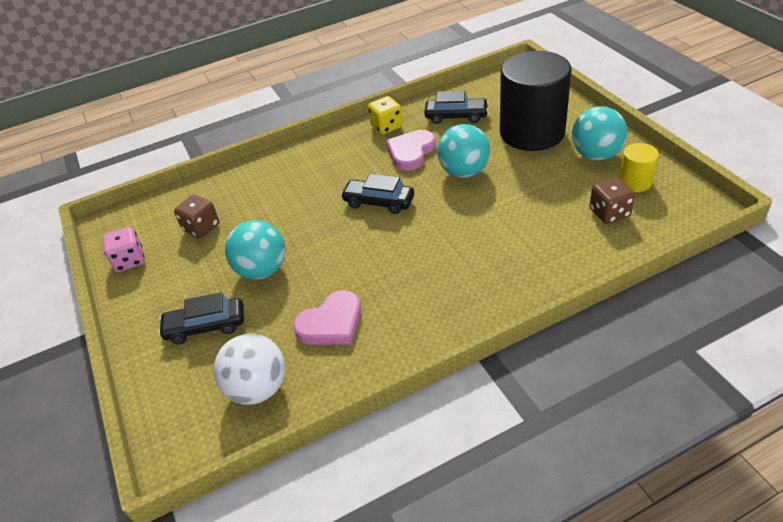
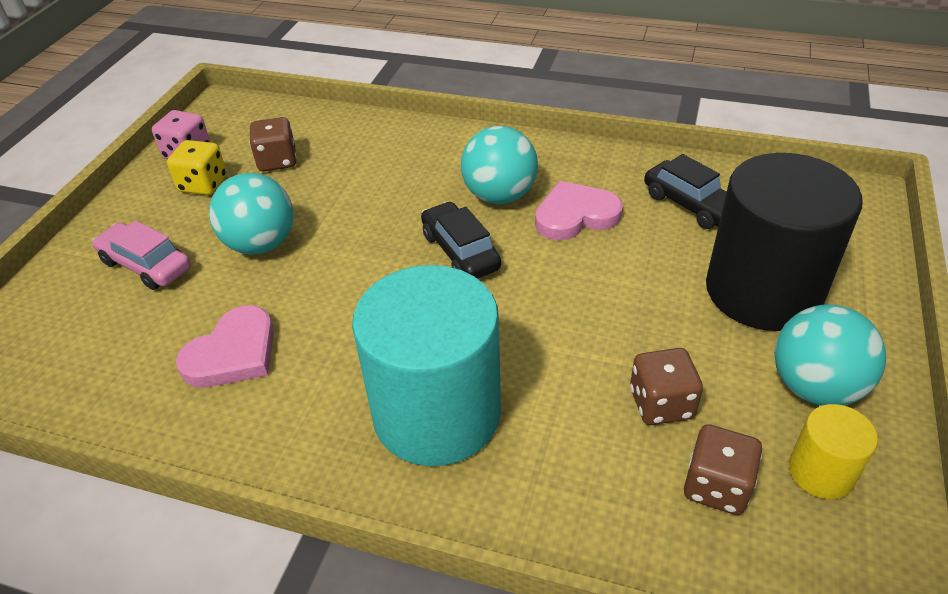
camera: 40 degrees right, 0 degrees up
black car [158,292,244,344] -> pink car [92,221,191,290]
white ball [213,334,285,404] -> none
pink heart [293,290,361,345] -> pink heart turned 60 degrees counterclockwise [176,305,274,388]
yellow dice [368,96,403,134] -> yellow dice moved to [167,140,227,195]
turquoise ball [437,124,490,178] -> turquoise ball moved to [461,126,538,204]
none -> turquoise cylinder [352,265,501,466]
none -> brown dice [630,348,703,425]

